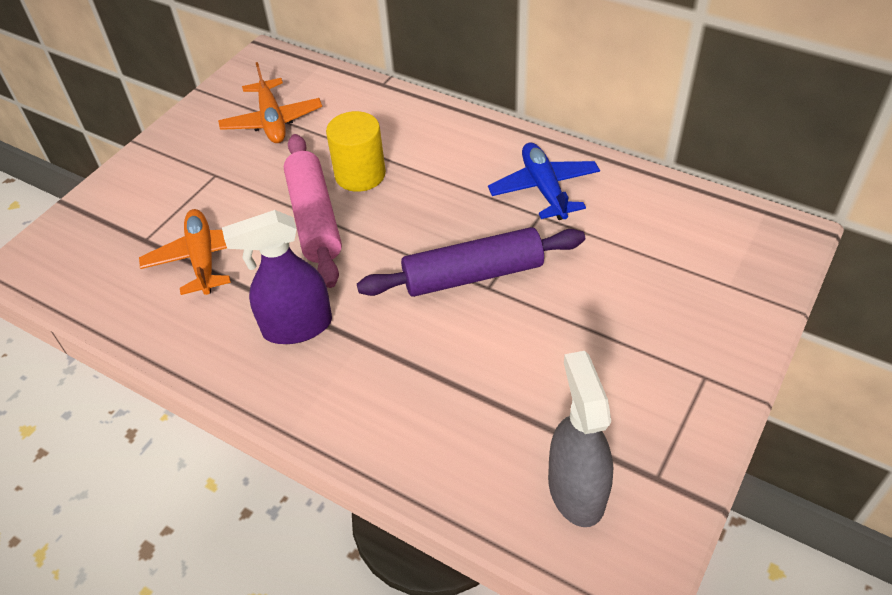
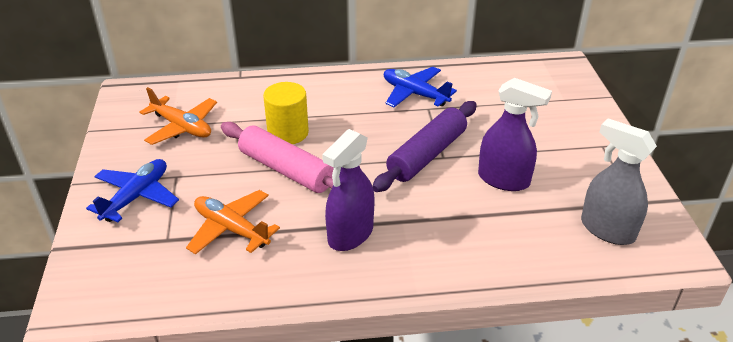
camera: 40 degrees left, 10 degrees down
none -> blue plane [86,159,179,222]
none -> purple spray bottle [478,78,552,191]

